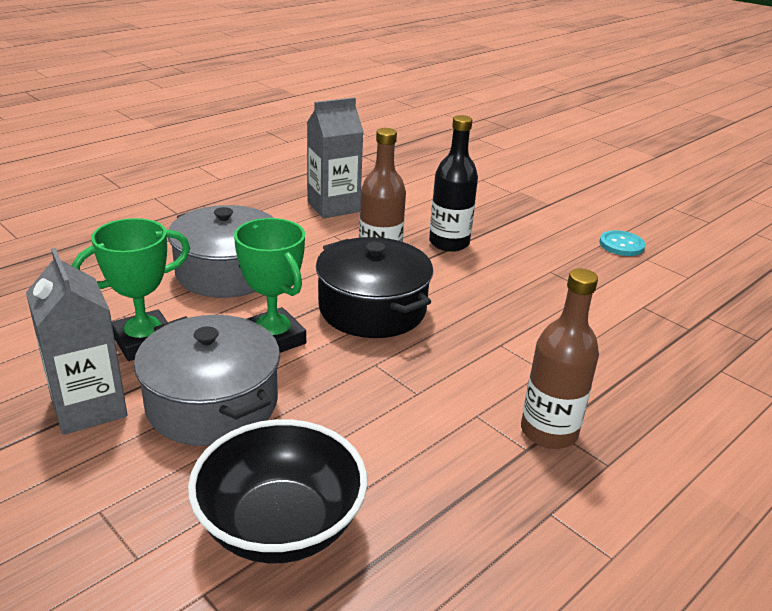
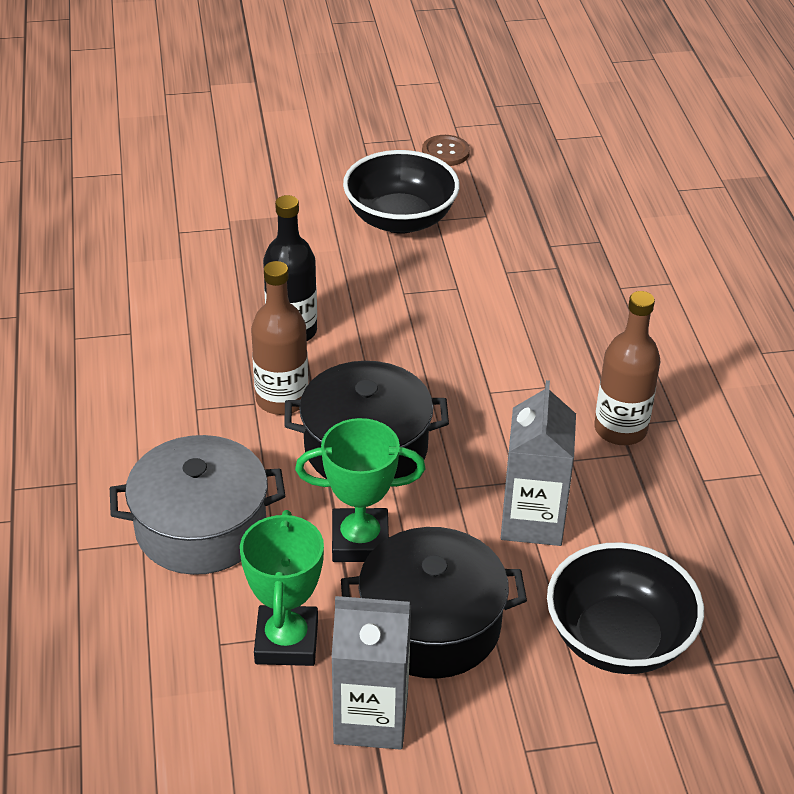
camera: 55 degrees left, 10 degrees up
grey pot [134,315,280,446] -> black pot [341,527,527,679]
grey carton [307,97,364,218] -> grey carton moved to [501,380,576,546]
turquoise button [599,230,645,256] -> black bowl [343,150,460,234]
none -> brown button [422,135,470,166]

